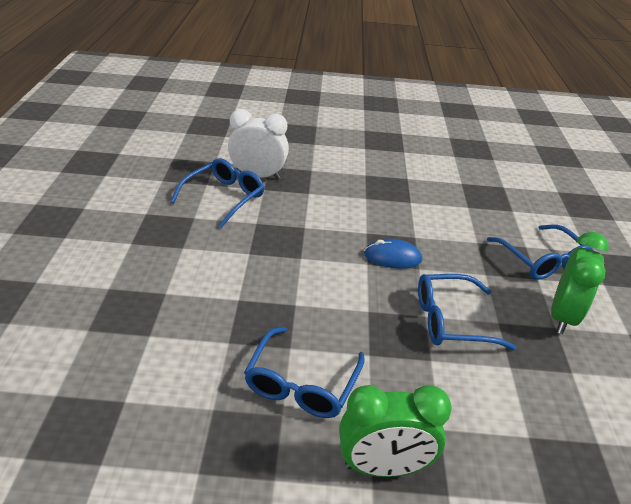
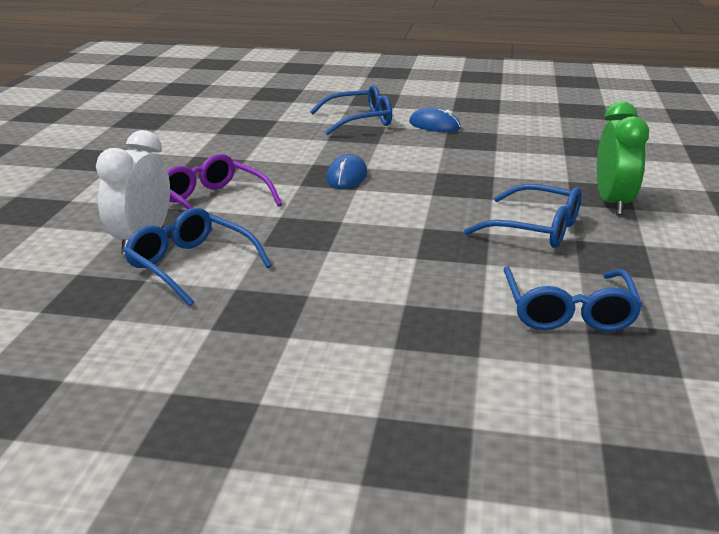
camera: 80 degrees left, 10 degrees down
blue glasses [418,274,517,350] -> blue glasses moved to [503,267,643,332]
green clock [551,232,609,334] -> blue mouse [409,107,461,132]
none -> purple glasses [167,154,282,231]

